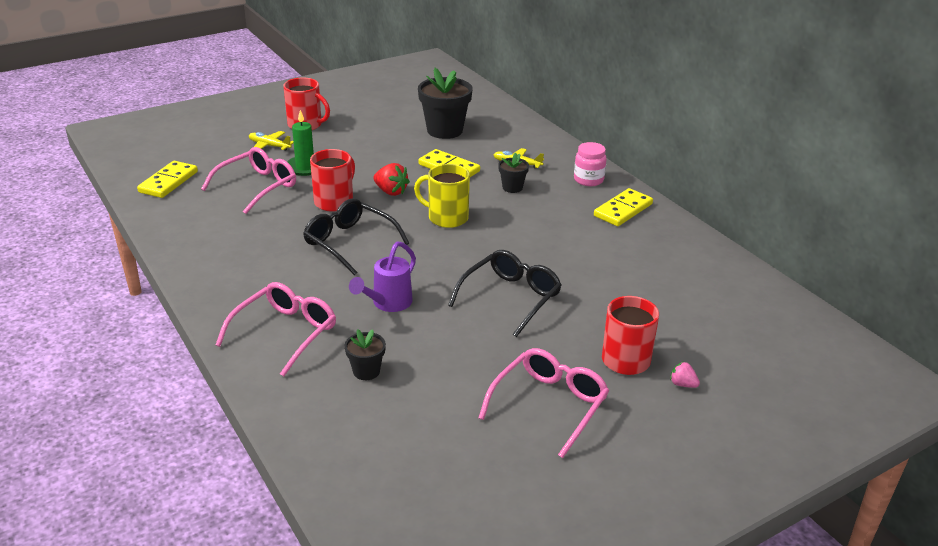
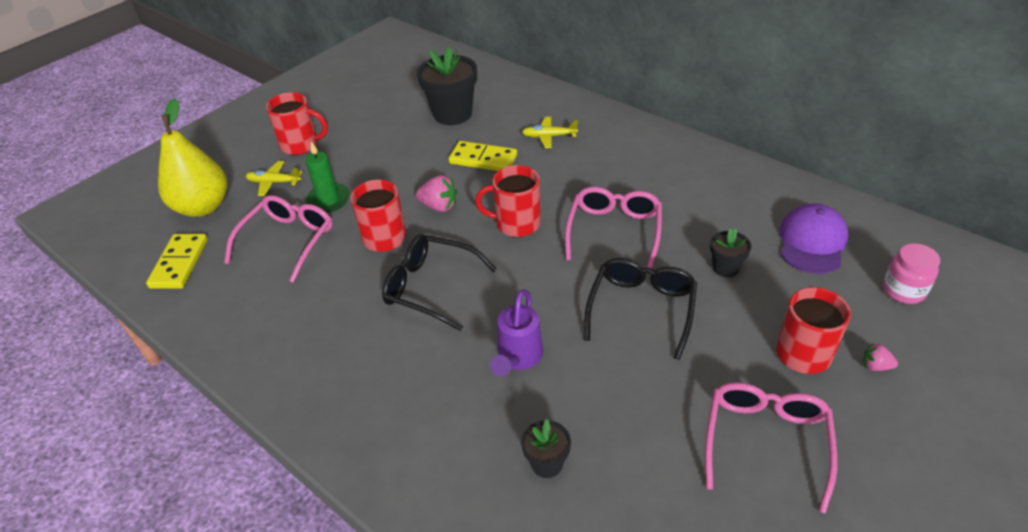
camera: 15 degrees left, 10 degrees up
pink glasses [216,282,336,376] -> pink glasses moved to [565,187,662,269]
red strawberry [374,163,410,196] -> pink strawberry [416,175,457,212]
yellow mug [414,164,470,228] -> red mug [475,165,541,237]
black flower pot [498,153,529,193] -> black flower pot moved to [710,228,751,277]
pink jar [574,142,607,186] -> pink jar moved to [883,243,940,304]
yellow domino [594,188,653,226] -> none
none -> yellow pear [158,98,228,217]
none -> purple cap [780,203,849,274]

